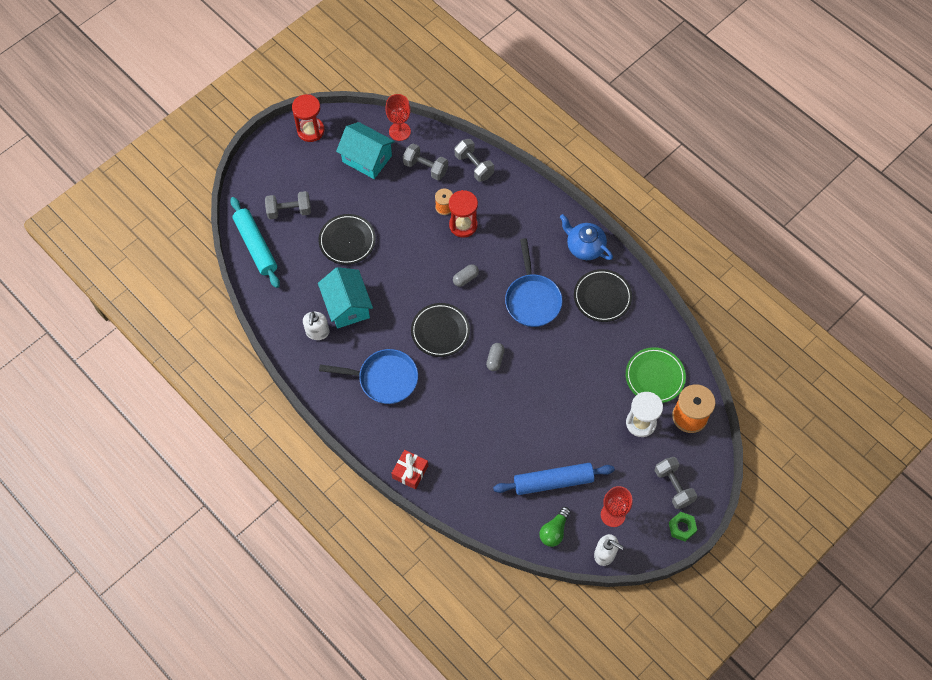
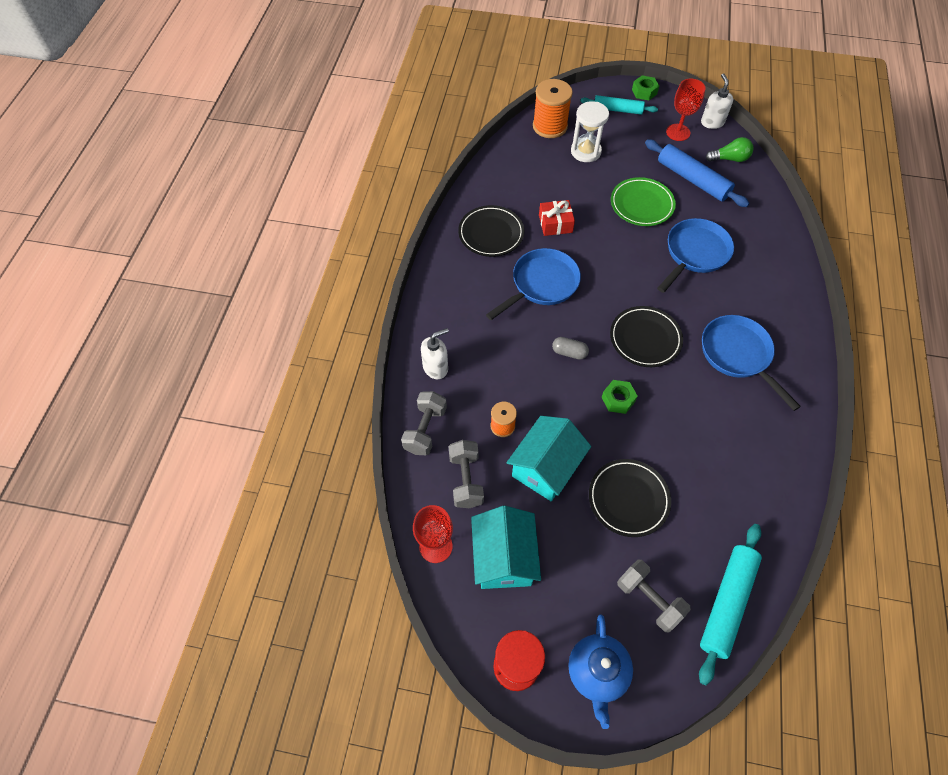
camera: 125 degrees left, 5 degrees down
white soap dispenser [303,312,329,340] -> white soap dispenser moved to [421,328,449,379]
turquoise house [318,267,373,329] -> turquoise house moved to [506,416,591,501]
red gift [391,450,428,490] -> red gift moved to [539,200,575,236]
red hourglass [449,190,478,238] -> none
grey capsule [486,343,505,371] -> none
blue teapot [560,214,613,260] -> blue teapot moved to [568,614,633,729]
green plate [626,347,686,403] -> green plate moved to [611,177,676,226]
grey dumbbell [655,457,697,509] -> turquoise rolling pin [580,95,658,115]
none -> green nut [601,380,638,414]
none -> blue pan [657,218,734,293]

